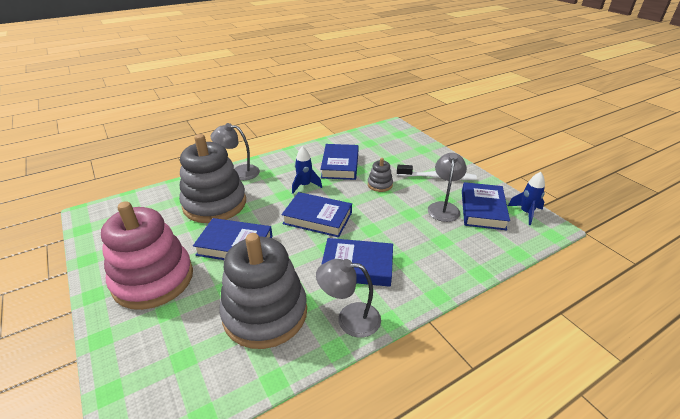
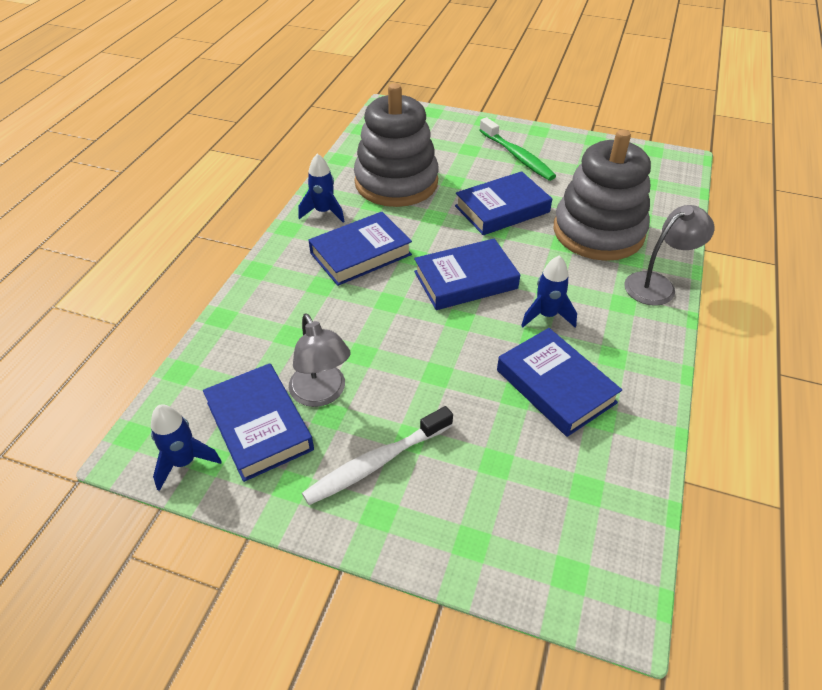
camera: 140 degrees right, 10 degrees up
pink stacking toy [101,201,193,310] -> green toothbrush [479,117,556,181]
grey lamp [316,259,381,338] -> blue rocket [298,154,345,223]
grey stacking toy [368,158,393,192] -> none

